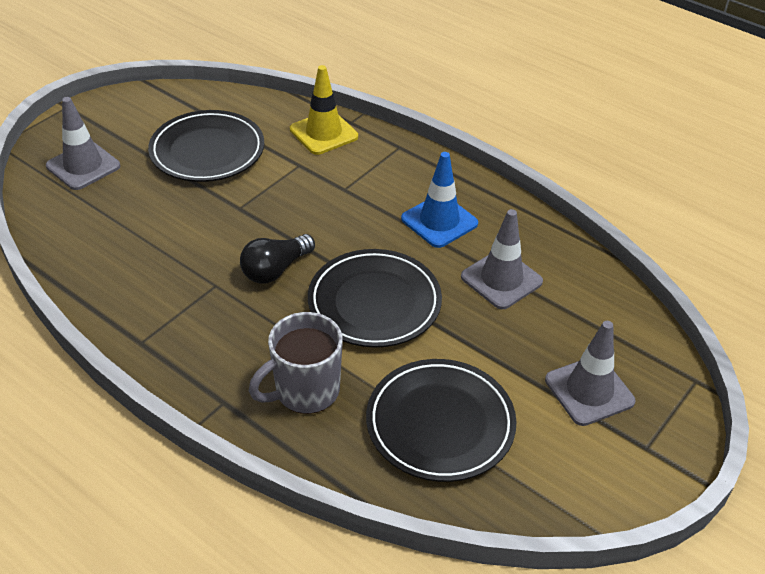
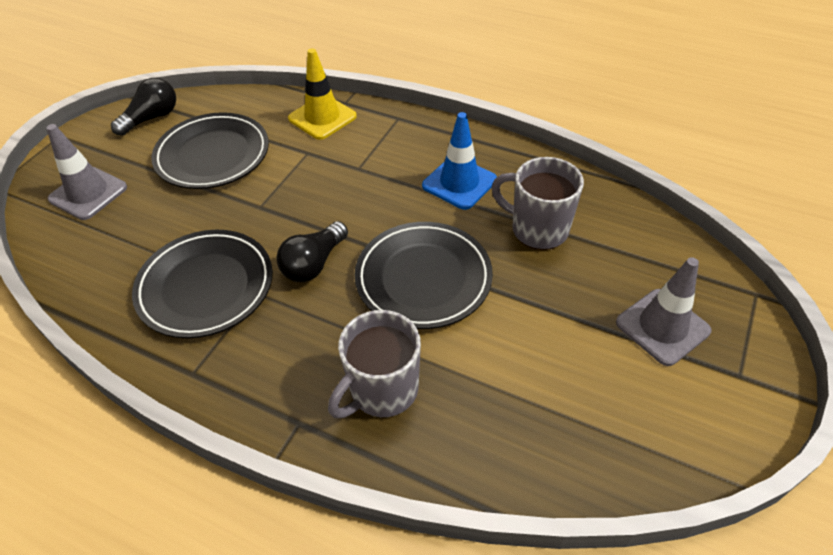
camera: 10 degrees left, 5 degrees up
black plate [366,359,516,482] -> black plate moved to [132,230,273,338]
grey traffic cone [461,209,543,309] -> grey mug [491,157,584,250]
none -> black light bulb [111,78,176,136]

